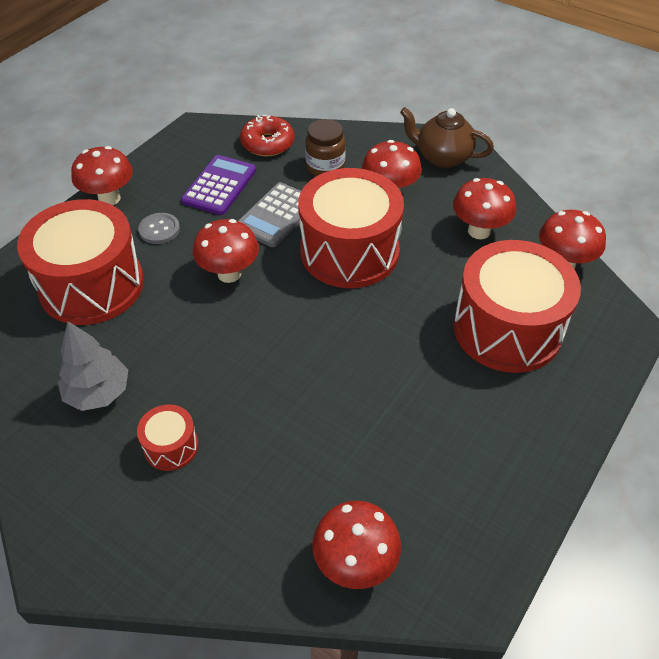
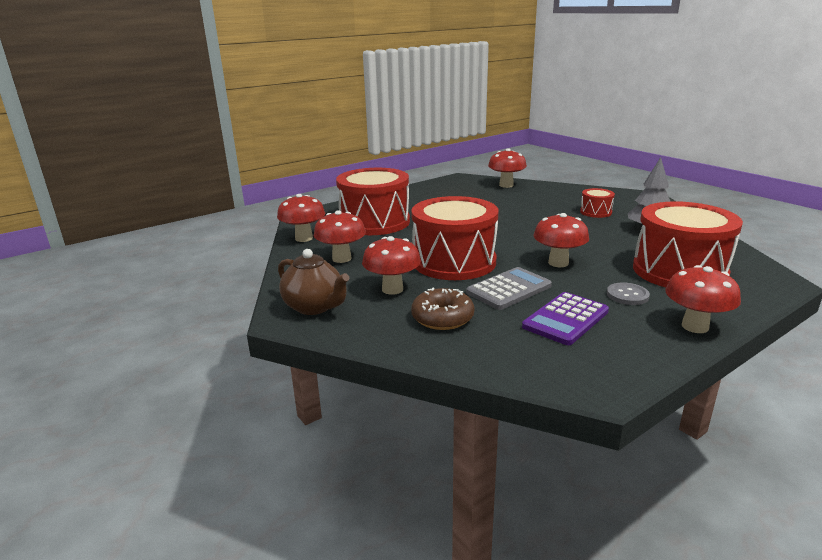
camera: 160 degrees left, 25 degrees down
red donut [240,115,294,157] -> none
brown jar [305,119,346,176] -> brown donut [411,288,475,330]

